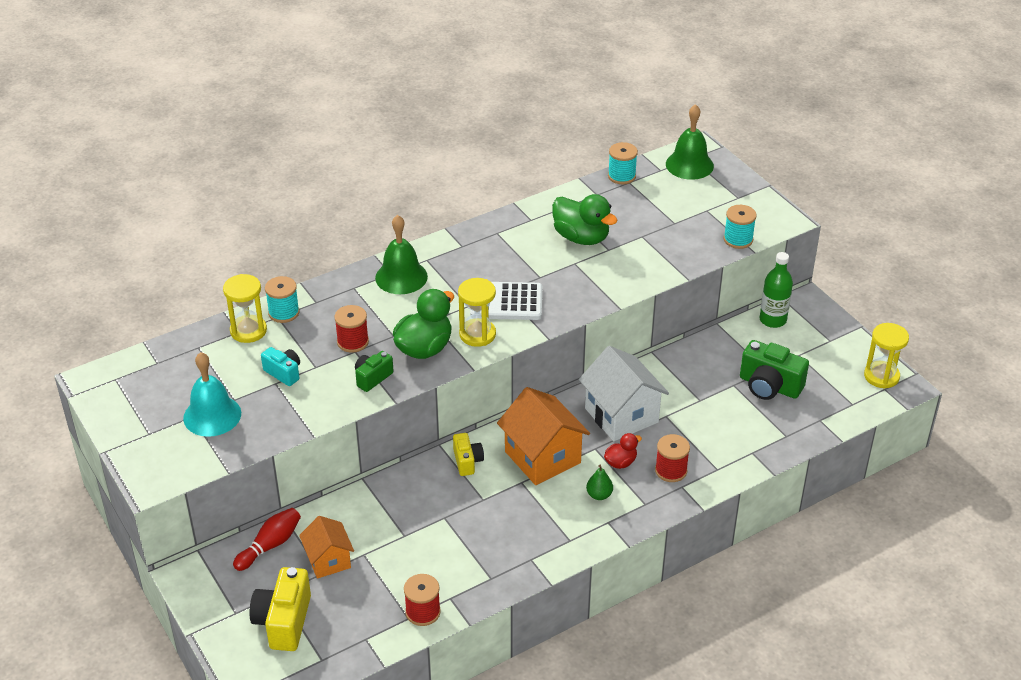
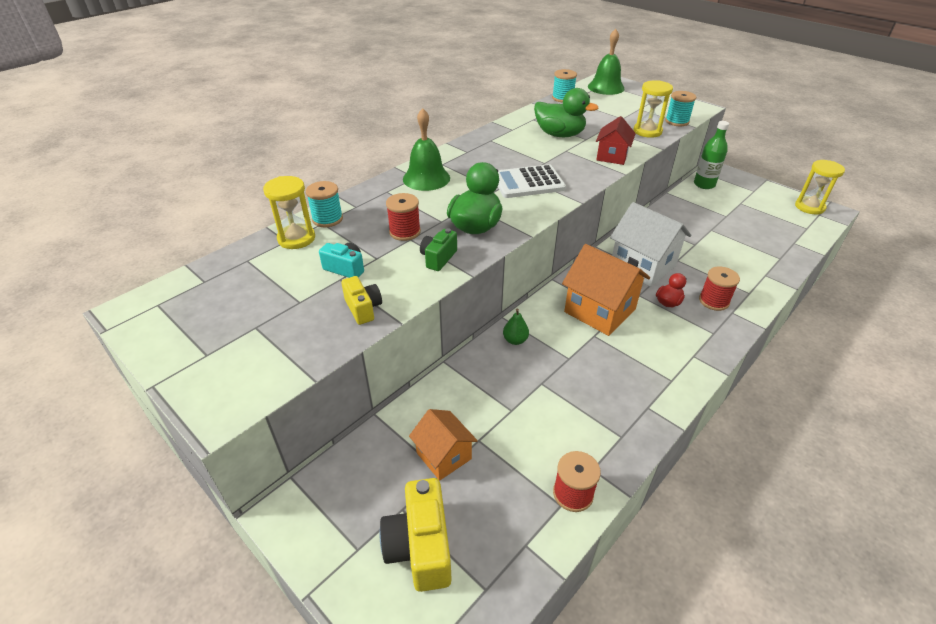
camera: 15 degrees left, 0 degrees up
turquoise bell [183,352,241,437] -> none
red bowling pin [233,508,301,571] -> none
yellow camera [453,433,484,476] -> yellow camera moved to [341,276,382,325]
yellow hourglass [458,278,496,347] -> yellow hourglass moved to [634,80,673,138]
green pear [586,464,613,500] -> green pear moved to [503,308,529,345]
green camera [740,340,809,400] -> none
none -> red house [596,116,636,165]

